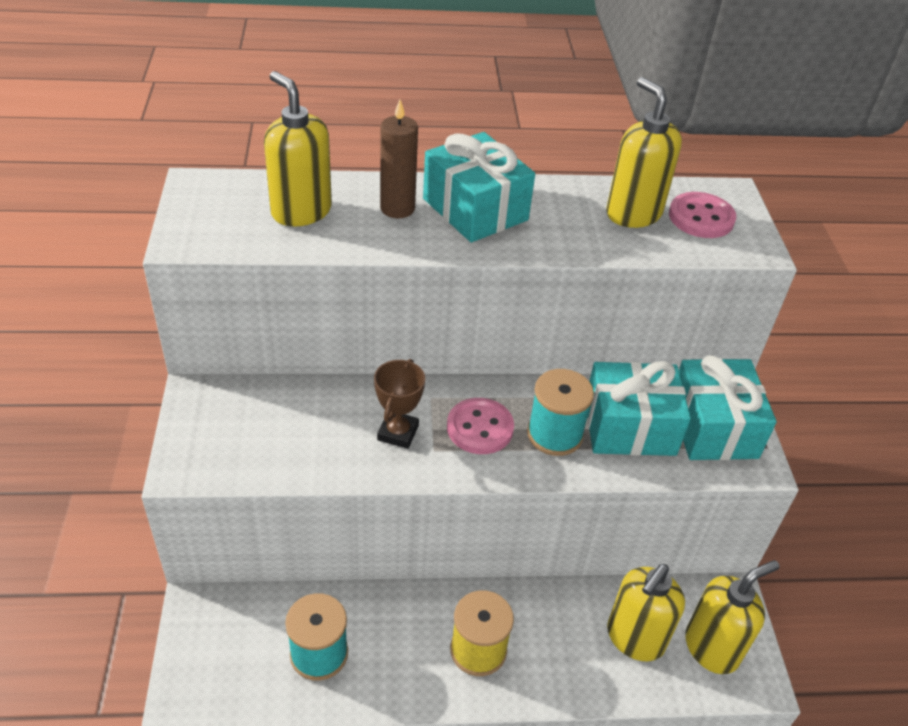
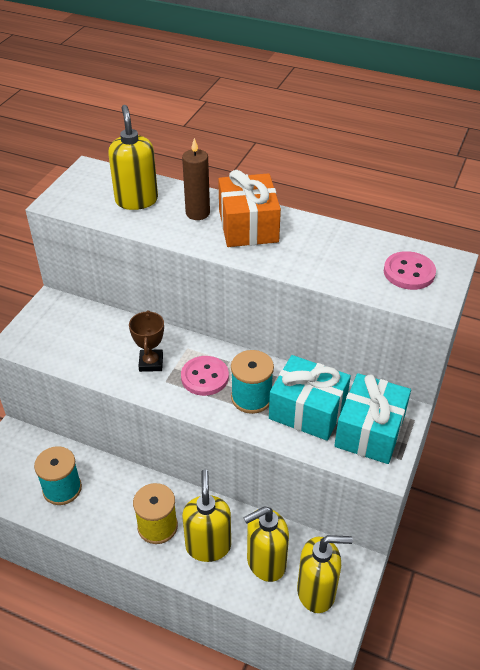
camera: 30 degrees right, 0 degrees up
brown trophy [374,359,425,449] -> brown trophy turned 45 degrees counterclockwise [129,310,164,372]
turquoise gift [423,132,535,243] -> orange gift [218,170,281,247]
yellow soap dispenser [606,77,682,228] -> yellow soap dispenser moved to [182,469,231,562]

